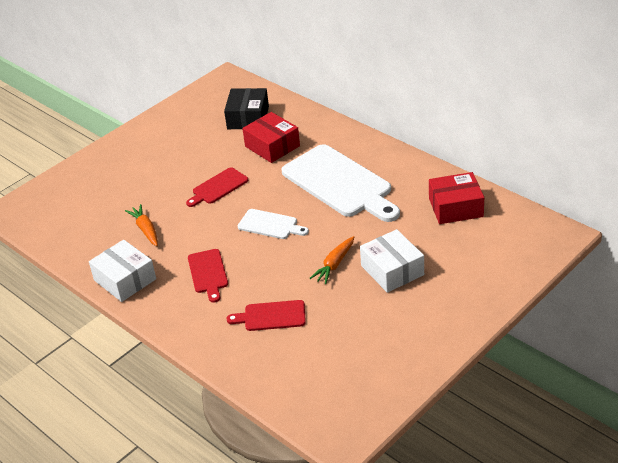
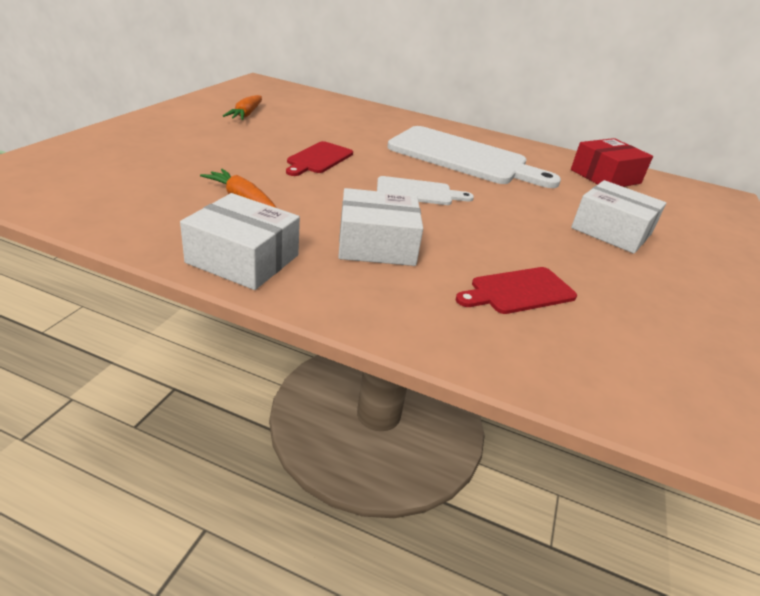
camera: 30 degrees left, 5 degrees down
red cutting board [188,249,228,303] -> white box [338,188,423,266]
black box [224,88,269,129] -> none
red box [242,112,300,163] -> none
orange carrot [310,236,354,284] -> orange carrot moved to [223,95,262,120]

